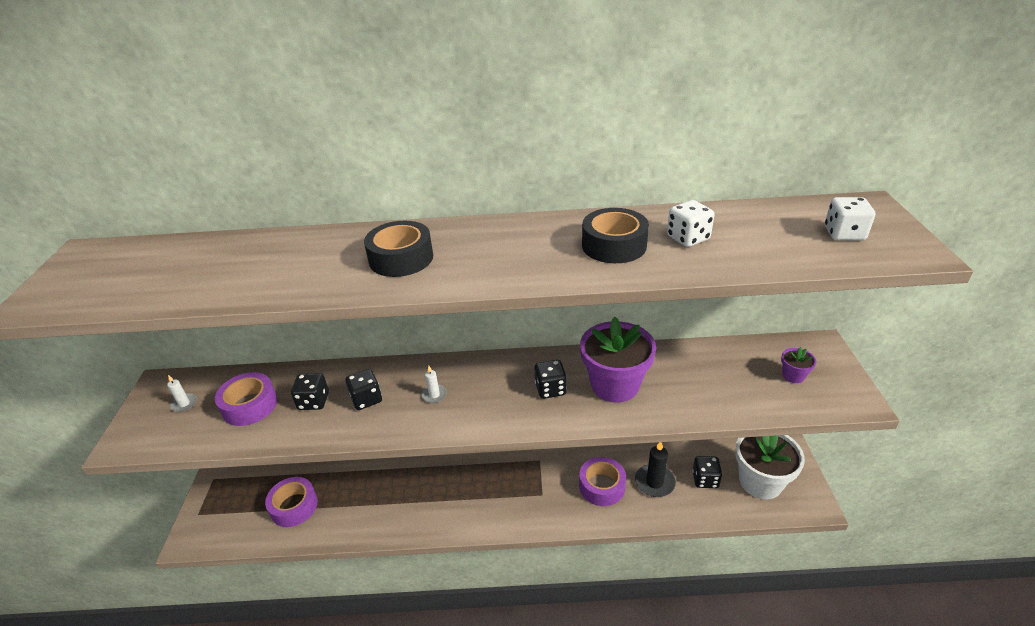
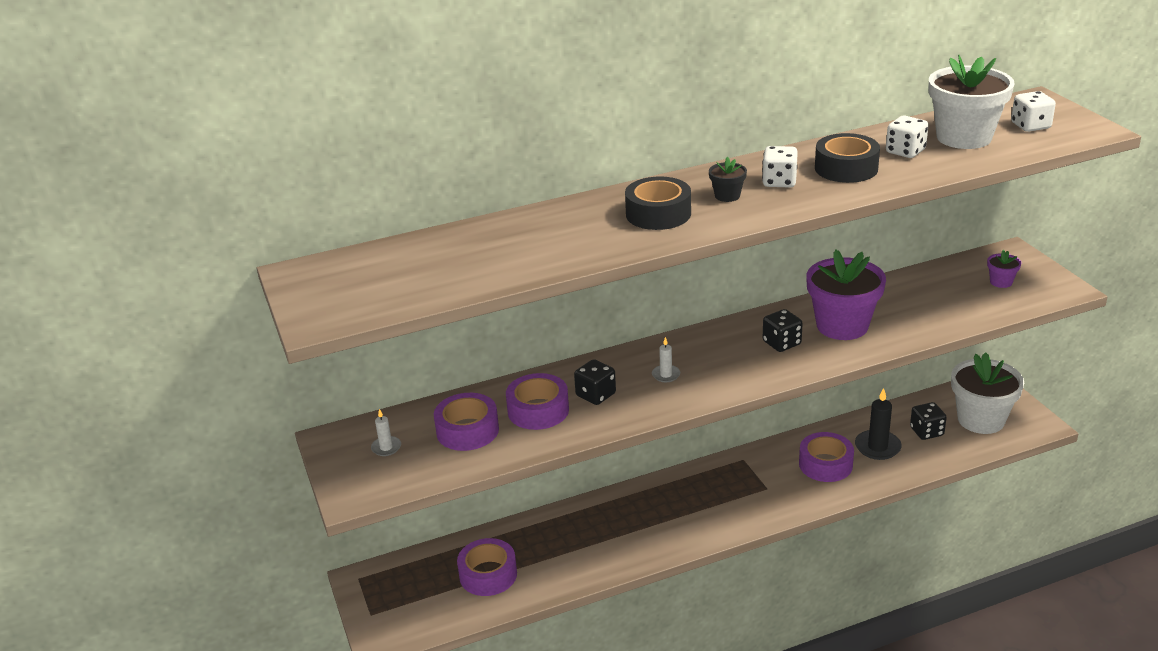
camera: 20 degrees left, 5 degrees down
black dice [291,373,329,410] -> purple tape [506,373,569,430]
none -> black flower pot [709,157,747,202]
none -> white dice [762,146,798,188]
none -> white flower pot [929,55,1015,149]

